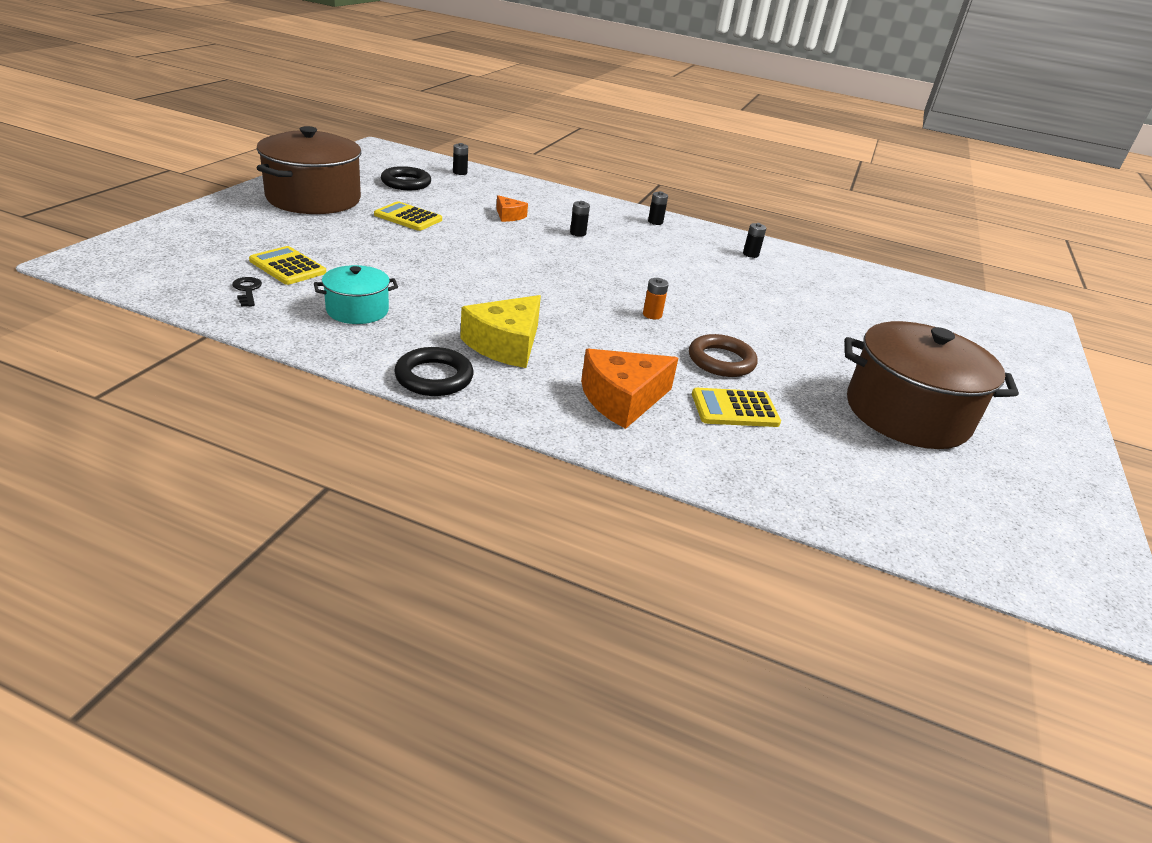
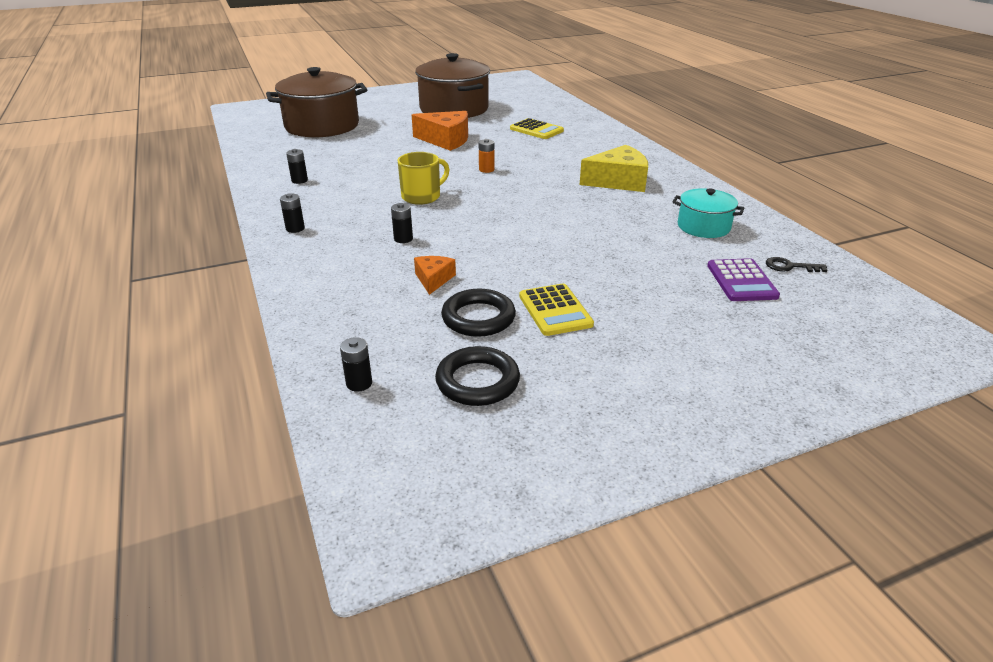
camera: 130 degrees left, 0 degrees up
black key [232,277,262,307] -> black key turned 75 degrees clockwise [766,257,827,272]
yellow calculator [249,246,326,285] -> purple calculator [707,258,780,301]
brown pot [257,126,361,214] -> brown pot moved to [266,67,367,137]
black ring [394,347,474,396] -> black ring moved to [441,289,516,337]
orange cheese [581,349,678,429] -> orange cheese moved to [412,111,468,151]
brown ring [689,334,758,377] -> none
none -> yellow mug [398,152,450,205]

